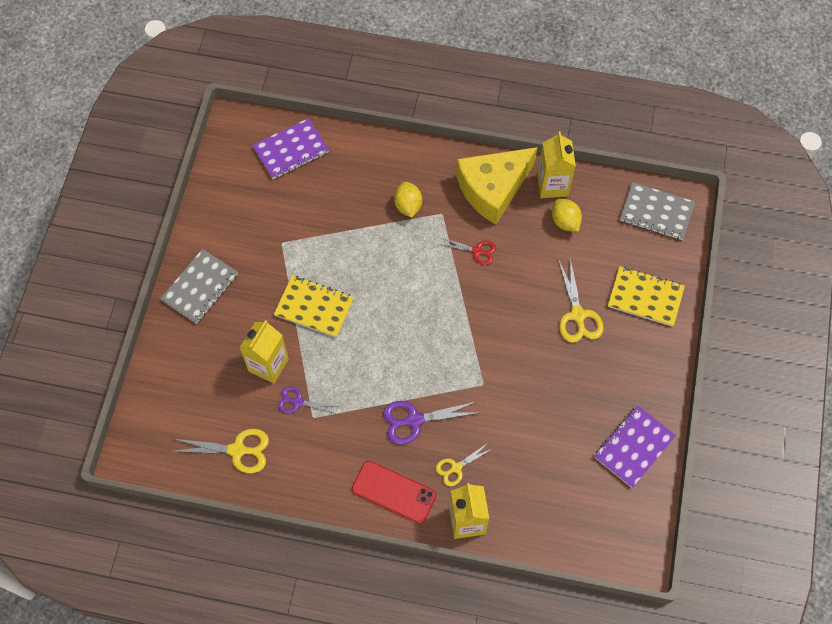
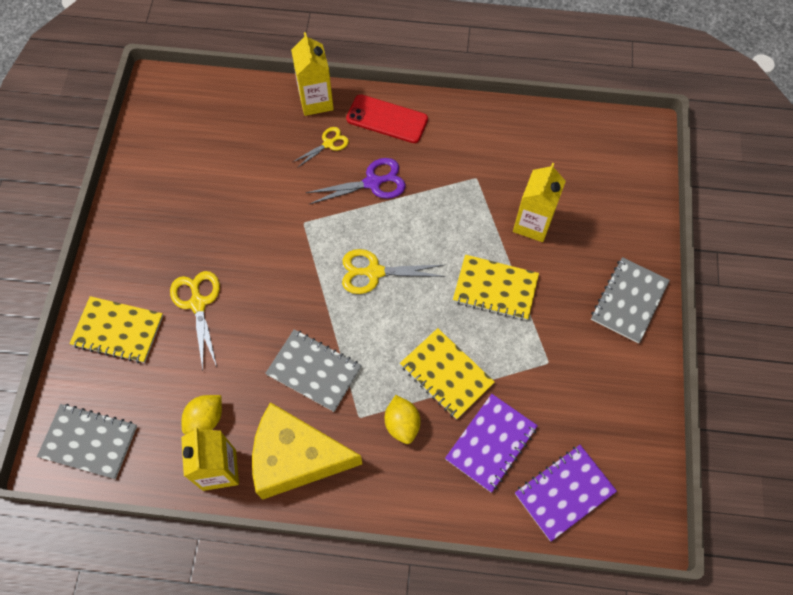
camera: 175 degrees right, 0 degrees up
yellow scissors [171,429,269,473] -> yellow scissors moved to [342,249,446,294]
purple scissors [278,386,339,414] -> none
red scissors [439,238,496,265] -> grey notebook [265,329,362,412]
yellow cheese [456,147,538,225] -> yellow cheese turned 135 degrees counterclockwise [252,402,362,500]
yellow lemon [552,199,582,232] -> yellow lemon turned 75 degrees clockwise [182,395,222,435]
purple notebook [594,405,676,488] -> purple notebook moved to [445,394,538,492]
none -> yellow notebook [400,328,495,420]

